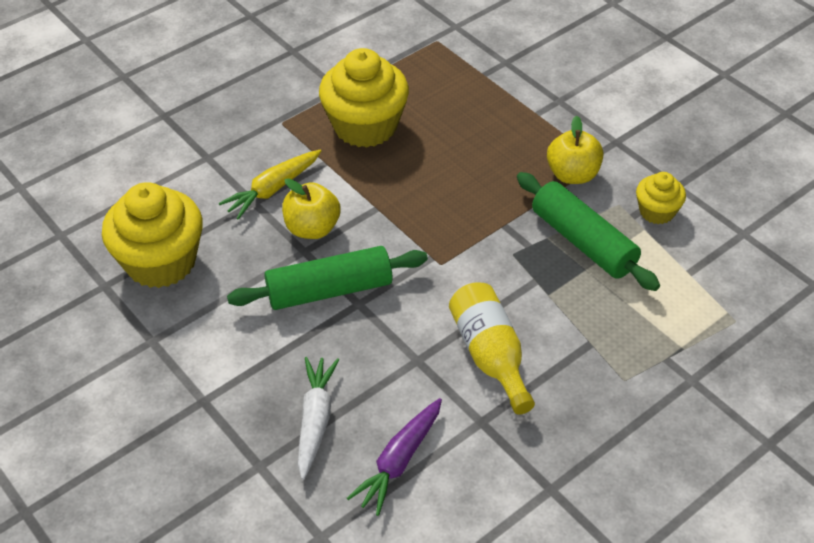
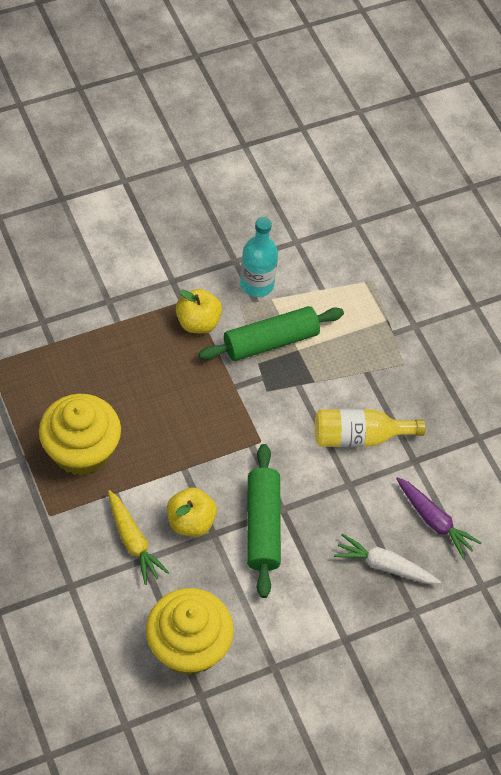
camera: 80 degrees left, 10 degrees up
yellow cupcake [636,172,686,224] -> turquoise bottle [240,217,278,297]

